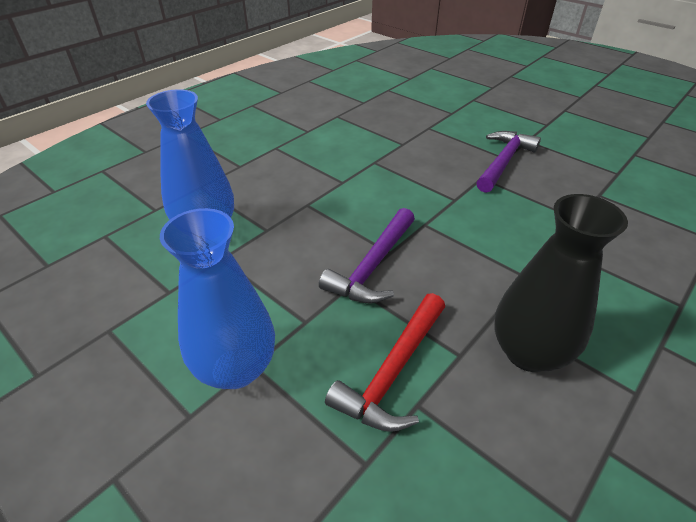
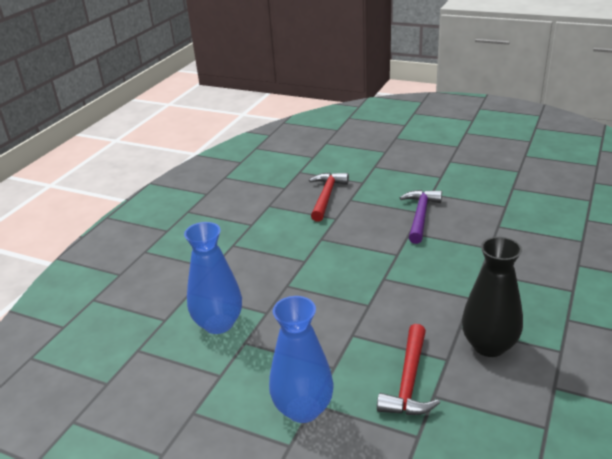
camera: 15 degrees left, 10 degrees down
purple hammer [319,208,415,303] -> none
none -> red hammer [309,172,349,222]

